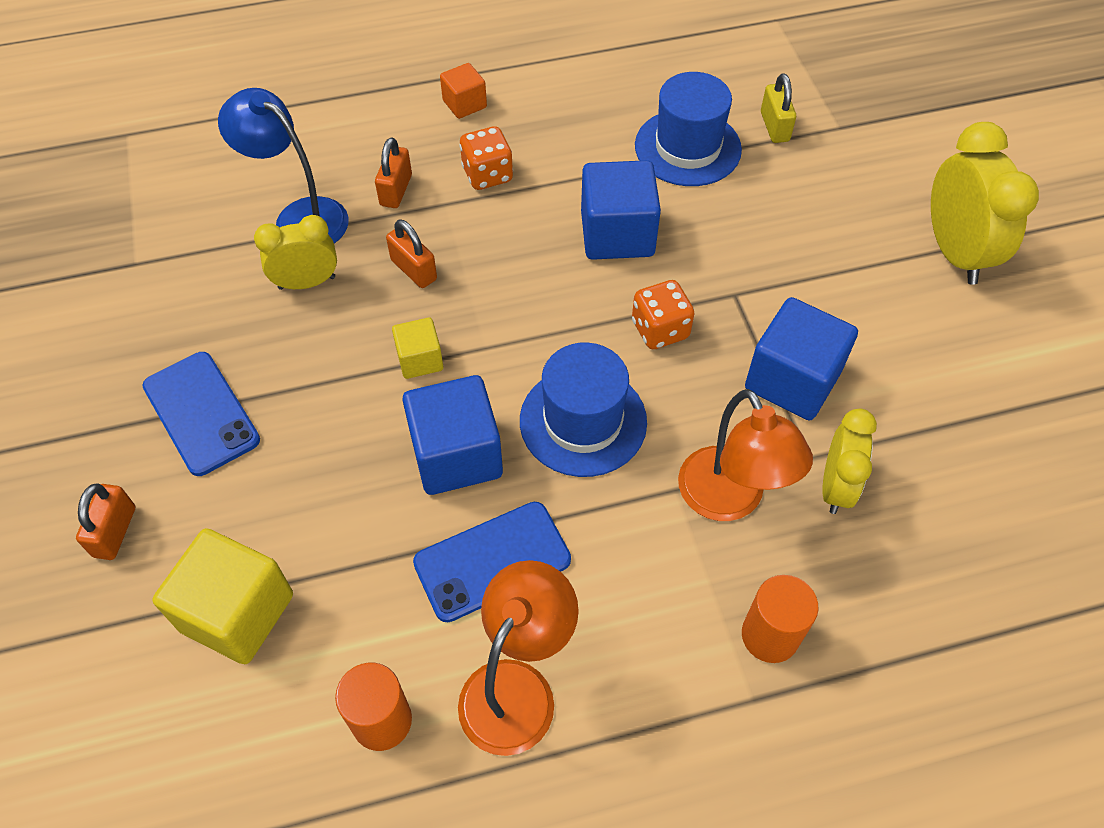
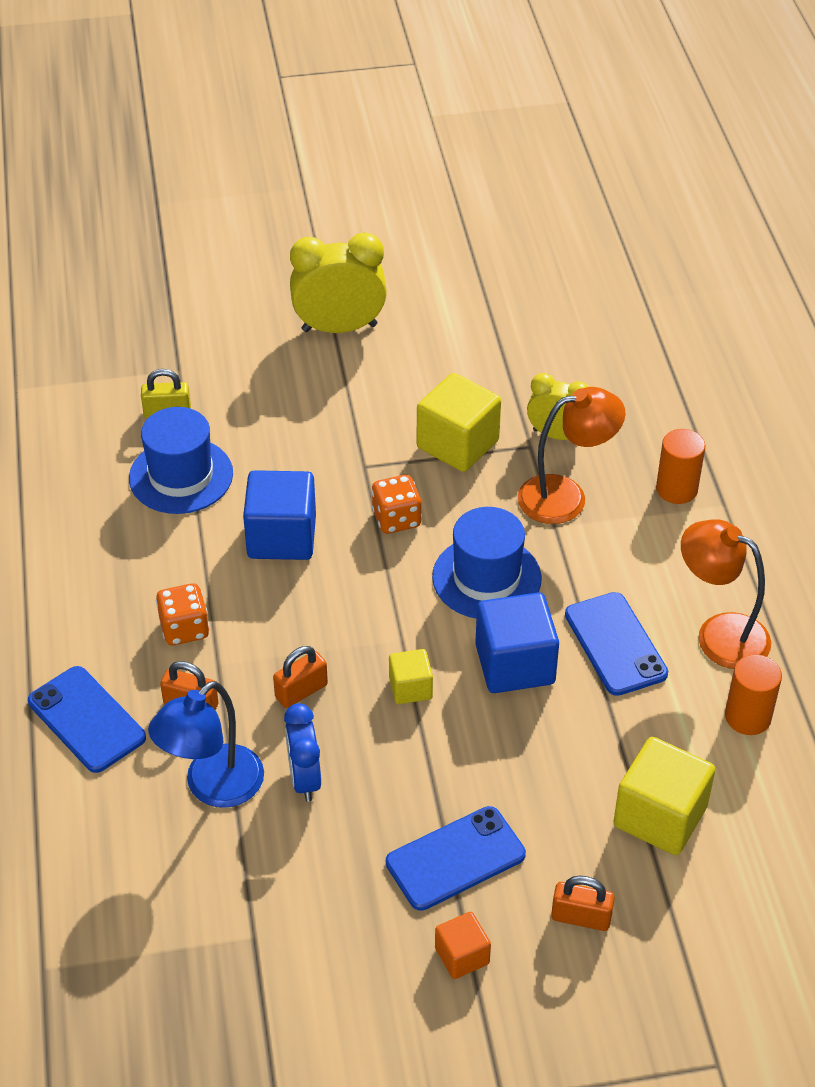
camera: 85 degrees left, 10 degrees down
yellow clock [254,215,337,290] -> blue clock [284,703,321,801]
orange cube [440,63,487,119] -> orange cube moved to [435,912,491,979]
blue cube [745,297,858,420] -> yellow cube [417,373,501,472]
none -> blue phone [28,666,146,773]

